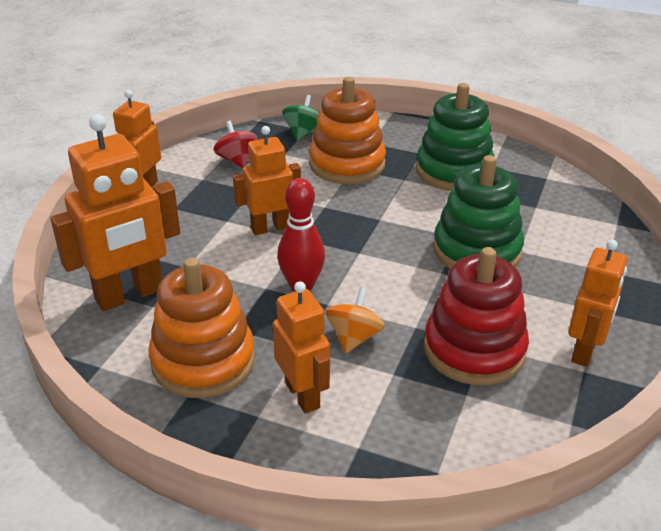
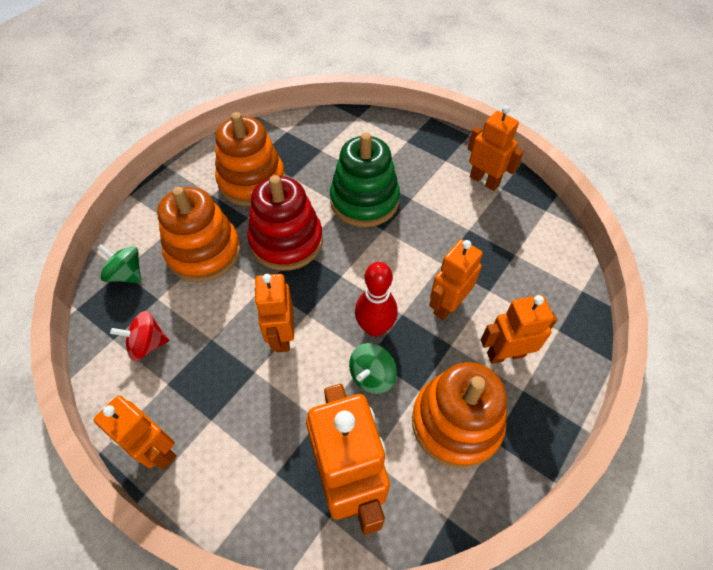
camera: 75 degrees left, 20 degrees up
orange spinning top [326,287,385,353] -> orange robot [429,239,483,320]
green stacking toy [416,83,495,191] -> orange stacking toy [215,112,285,206]
red stacking toy [424,247,529,385] -> red stacking toy moved to [248,175,323,271]
none -> green spinning top [349,343,397,394]

